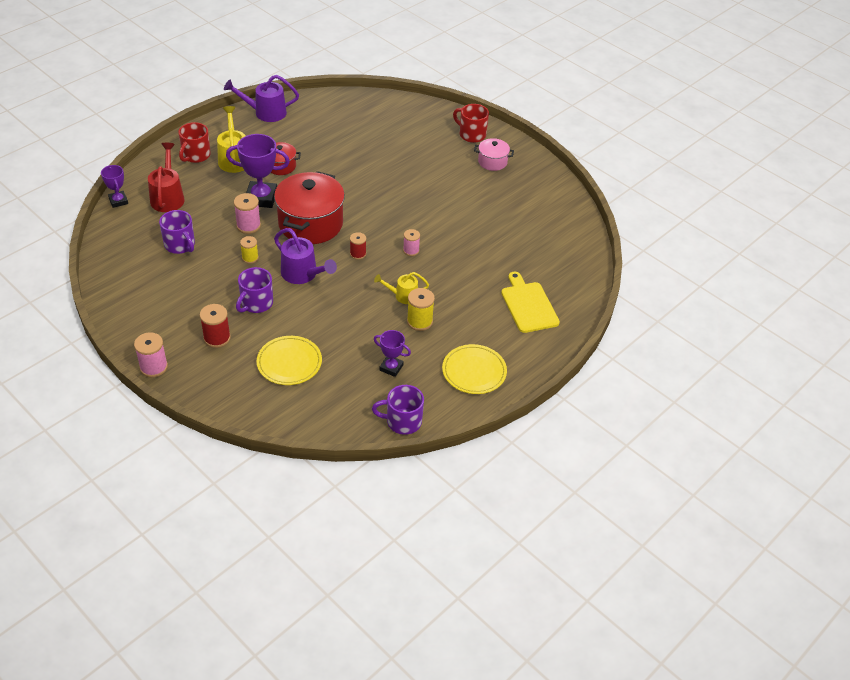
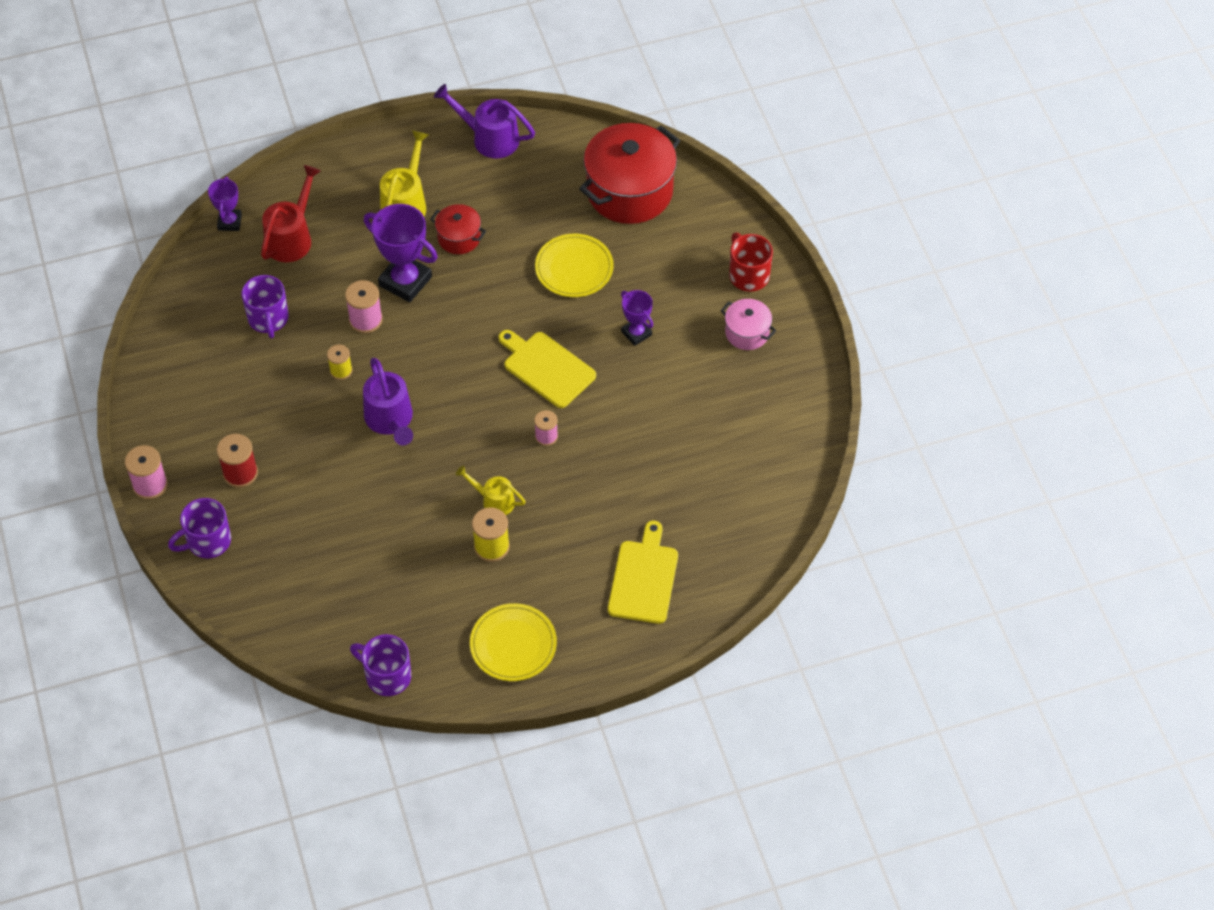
camera: 30 degrees right, 10 degrees up
red mug [178,122,211,163] -> none
purple mug [236,267,273,313] -> purple mug moved to [168,498,231,558]
yellow plate [257,336,322,385] -> yellow plate moved to [535,234,614,297]
red pot [274,171,345,244] -> red pot moved to [579,123,681,224]
red spool [350,232,366,260] -> none
purple trophy [374,330,411,377] -> purple trophy moved to [621,290,653,346]
none -> yellow cutting board [499,330,596,408]

